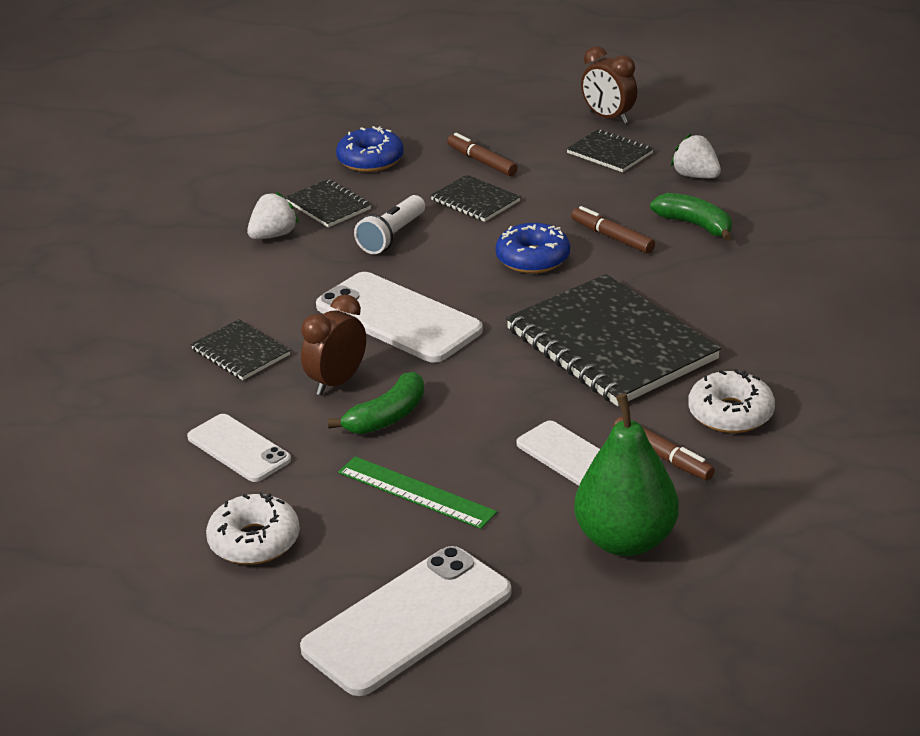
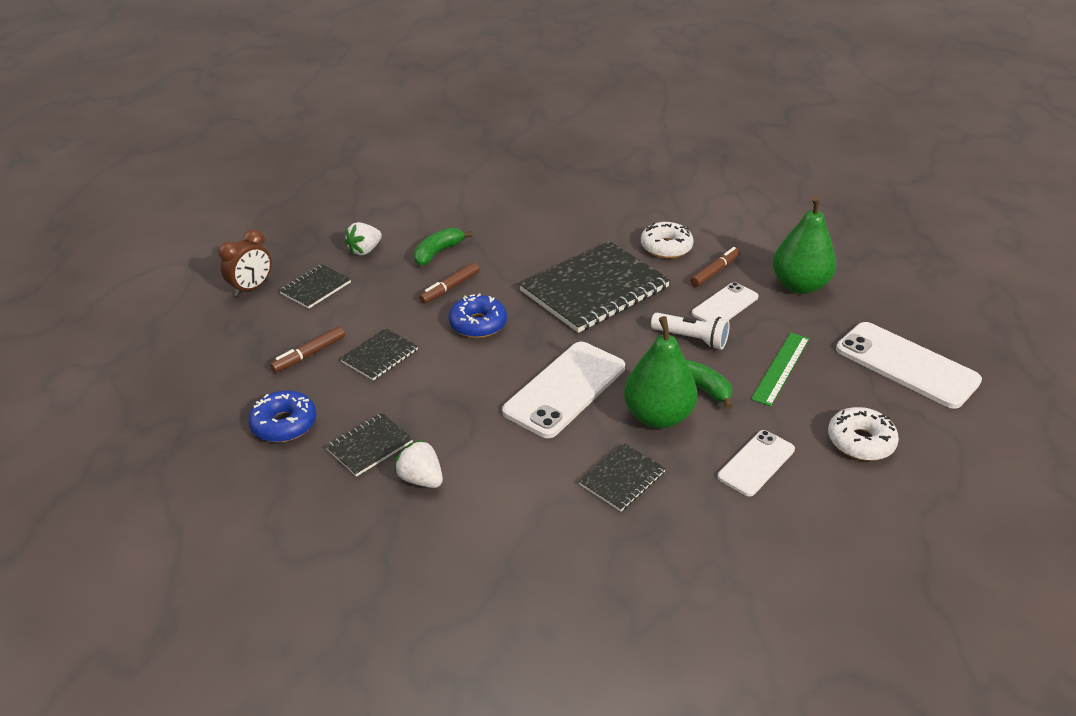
camera: 95 degrees left, 5 degrees up
brown clock [301,294,366,395] -> green pear [624,316,697,428]
white flashlight [354,195,425,254] -> white flashlight moved to [651,313,730,350]

